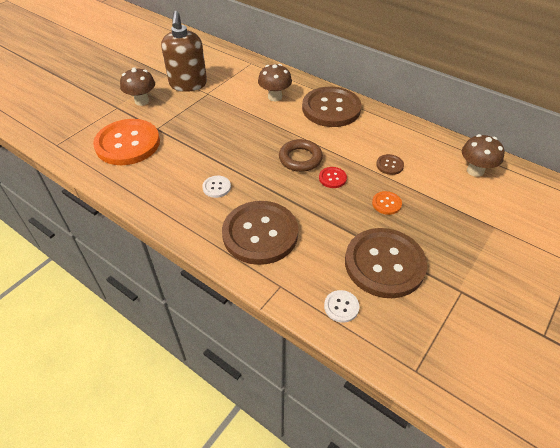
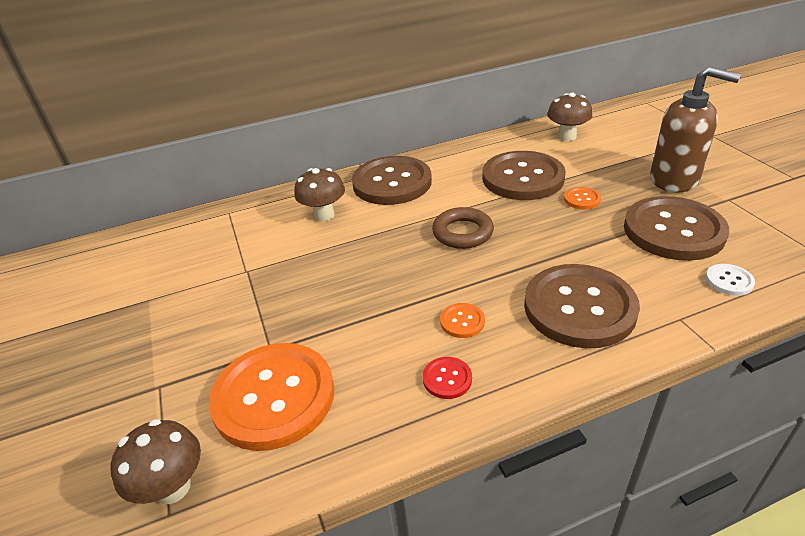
camera: 55 degrees left, 10 degrees down
brown mushroom [120,67,155,106] -> brown mushroom moved to [111,419,201,504]
brown soap dispenser [161,11,207,92] -> brown soap dispenser moved to [650,66,741,192]
white button [202,176,231,198] -> orange button [440,303,485,338]
red button [319,167,347,188] -> red button moved to [423,357,472,399]
brown button [376,154,404,175] -> brown button [483,151,566,200], size x2.46

